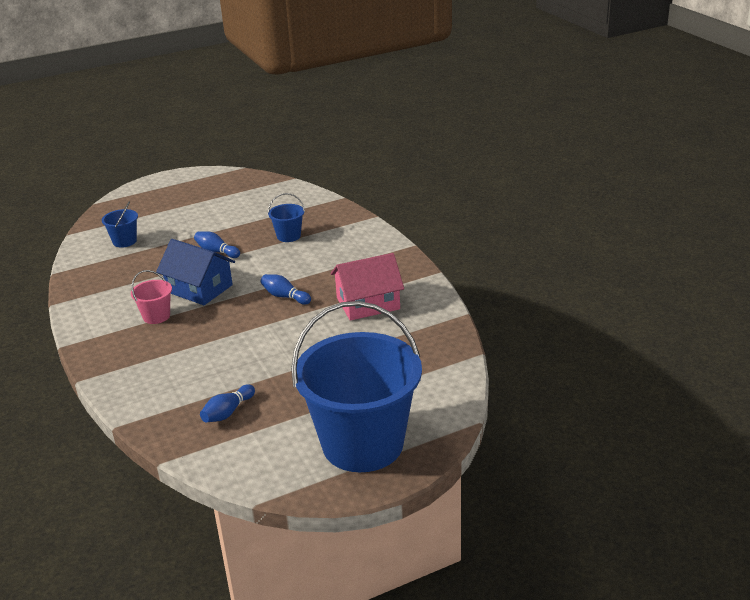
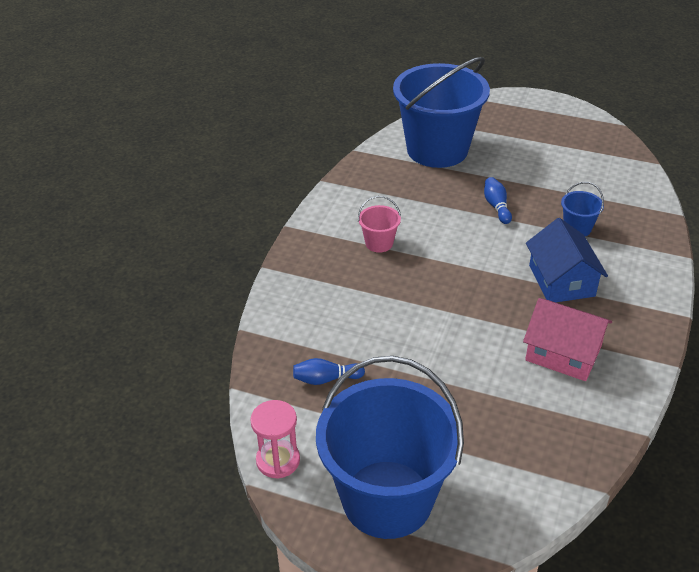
camera: 45 degrees right, 10 degrees up
blue bucket [102,201,138,248] -> blue bucket [393,57,490,168], size x2.49
blue house [156,239,235,305] -> blue house moved to [526,218,608,302]
blue bowling pin [260,274,311,305] -> none
none -> pink hourglass [250,400,300,479]

